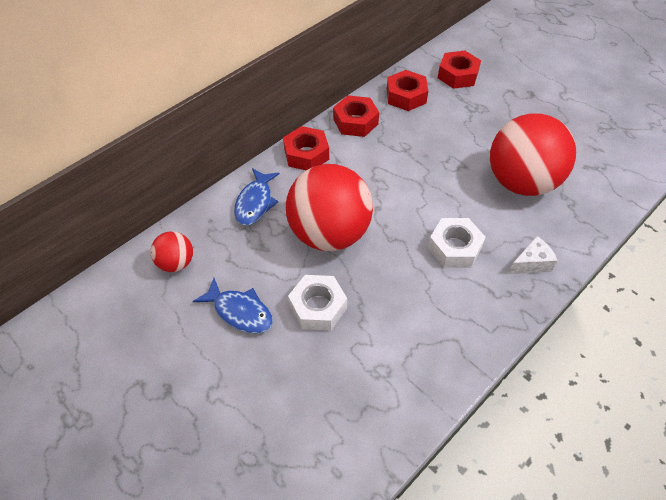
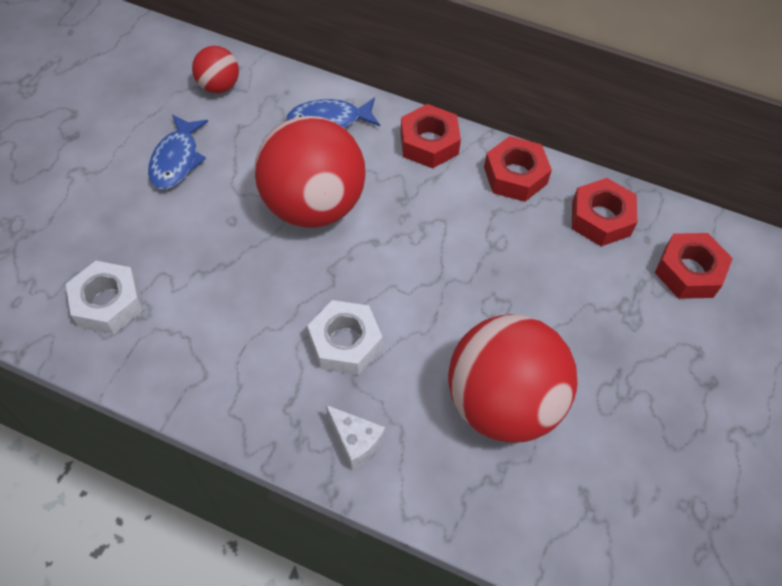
camera: 65 degrees right, 5 degrees up
white nut [288,275,347,330] -> white nut moved to [66,261,143,334]

